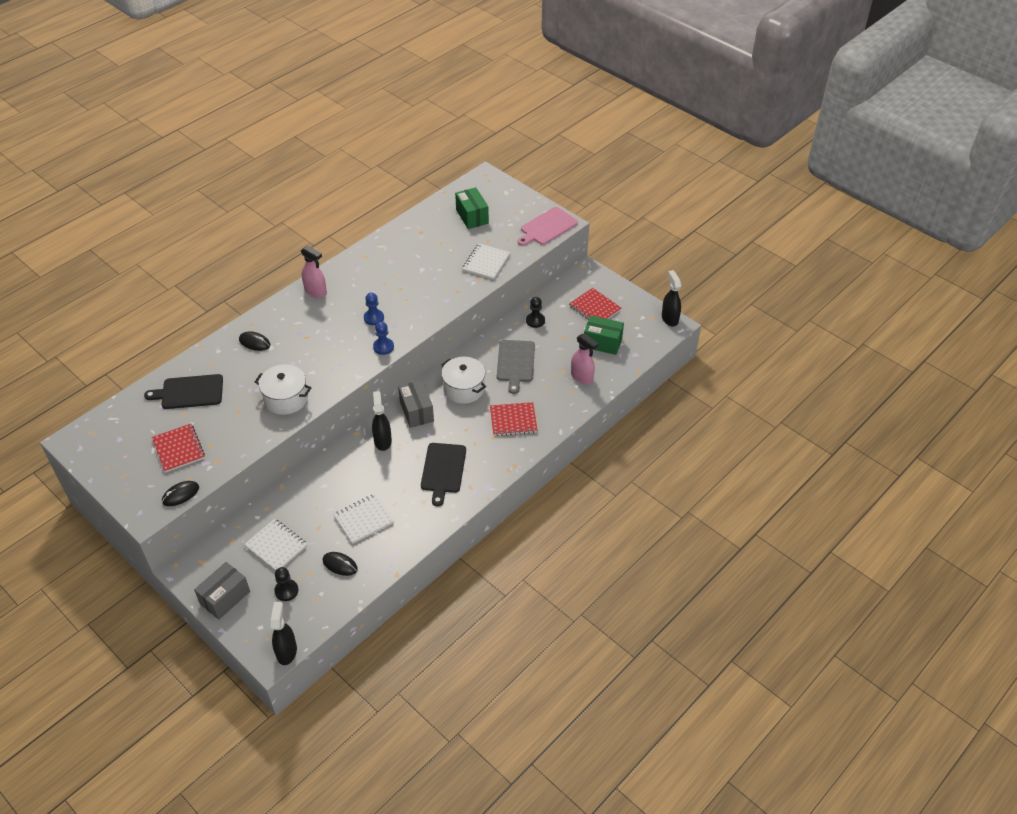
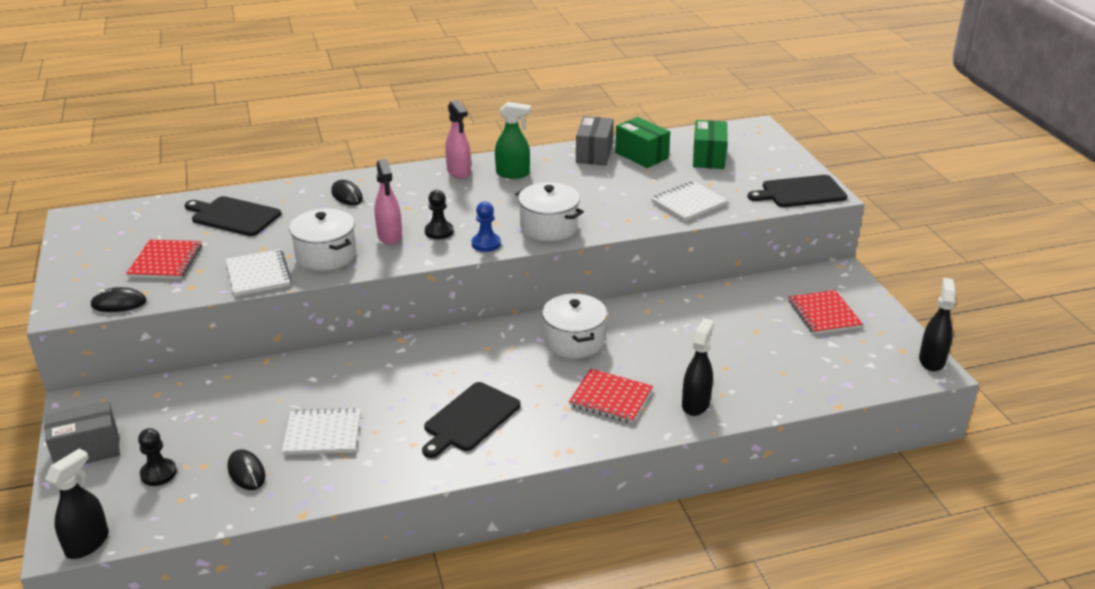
camera: 30 degrees right, 15 degrees down
white notebook [244,519,307,571] -> white notebook moved to [226,249,292,296]
blue pawn [364,293,384,325] -> none
black spray bottle [372,391,392,451] -> black spray bottle moved to [682,318,714,416]
grey box [398,380,434,428] -> grey box moved to [576,116,614,165]
grey cutting board [497,340,535,394] -> none
pink cutting board [518,207,578,246] -> black cutting board [747,175,847,207]
black pawn [526,297,545,328] -> black pawn moved to [425,190,453,239]
pink spray bottle [571,333,598,384] -> pink spray bottle moved to [375,159,402,245]
green box [584,315,624,355] -> green box moved to [615,117,670,168]
none -> green spray bottle [495,102,531,179]
none -> white pot [515,182,584,241]

